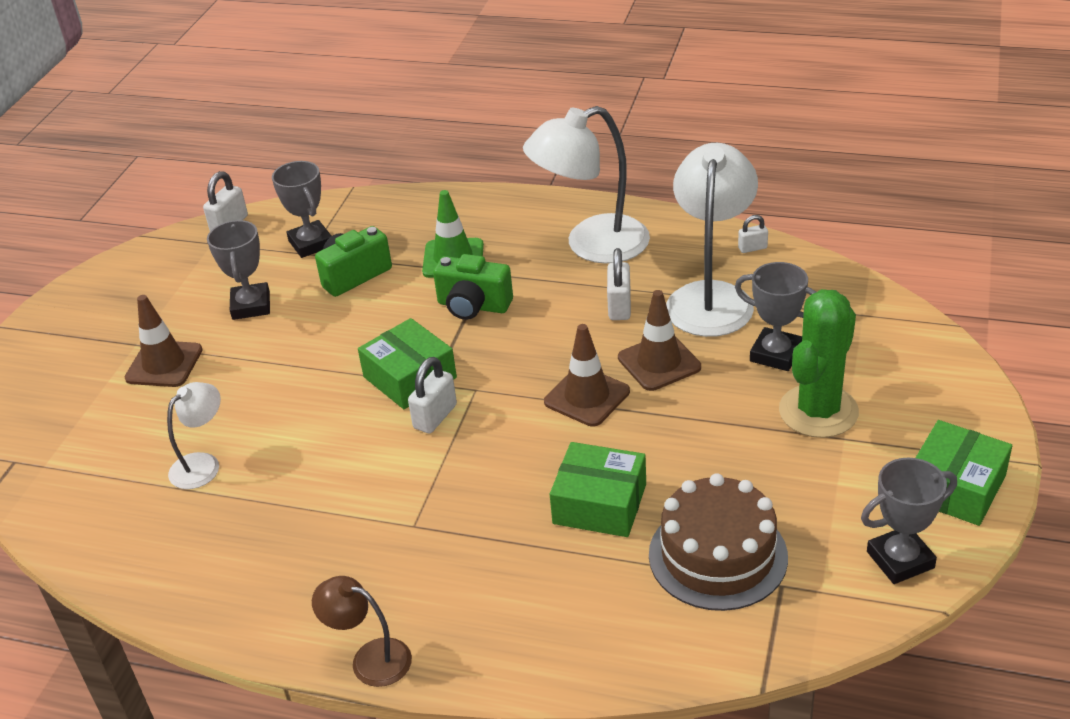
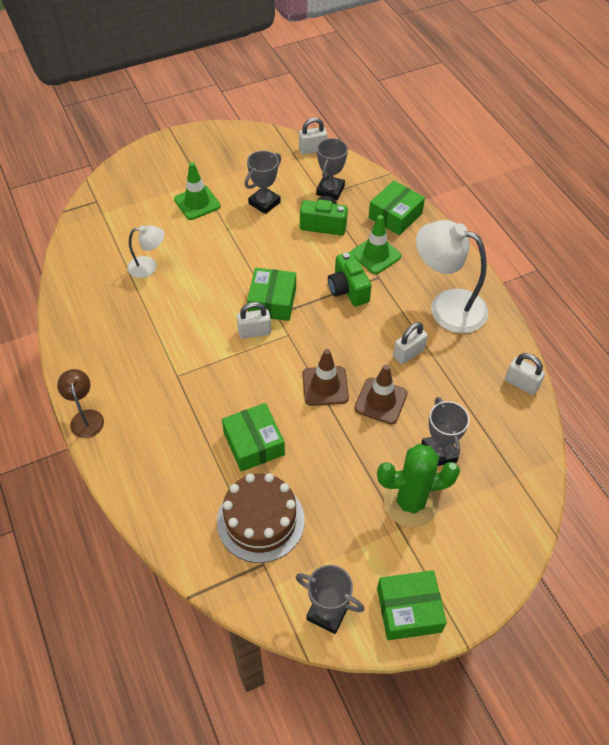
camera: 45 degrees right, 15 degrees up
brown traffic cone [125,295,203,387] -> green traffic cone [174,162,221,220]
white lamp [666,143,758,337] -> none
white padlock [738,215,768,253] -> white padlock [505,353,545,395], size x1.64
none -> green box [369,180,425,235]

